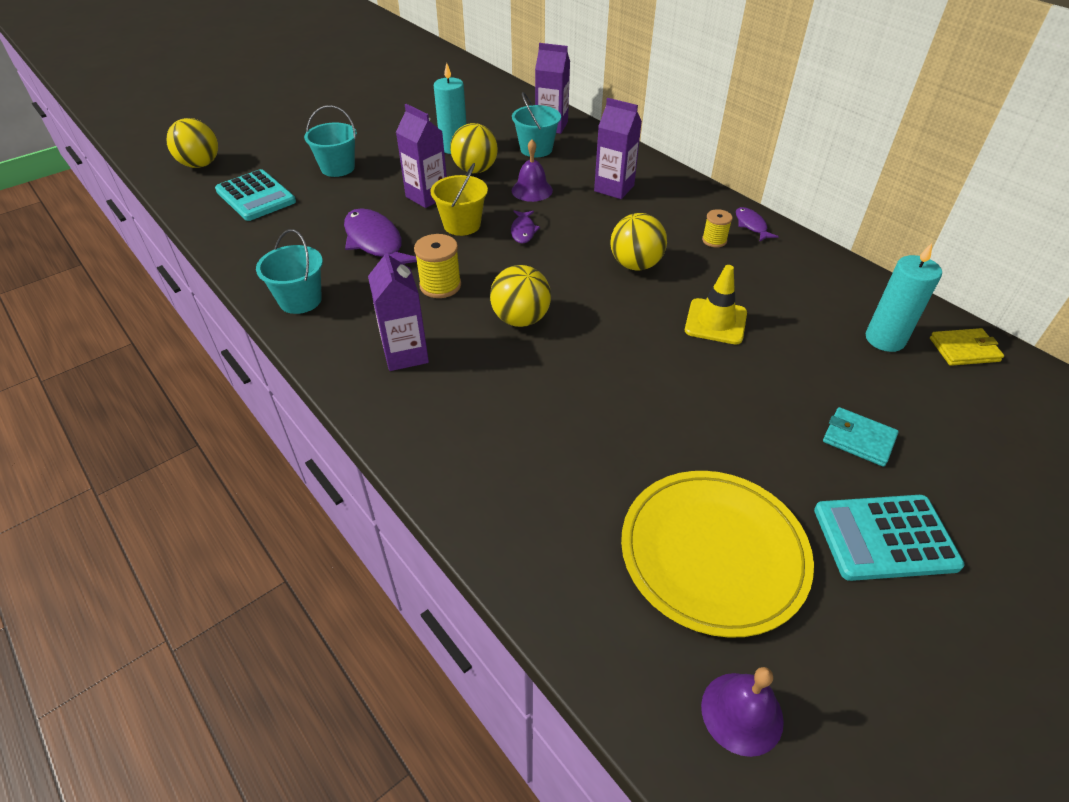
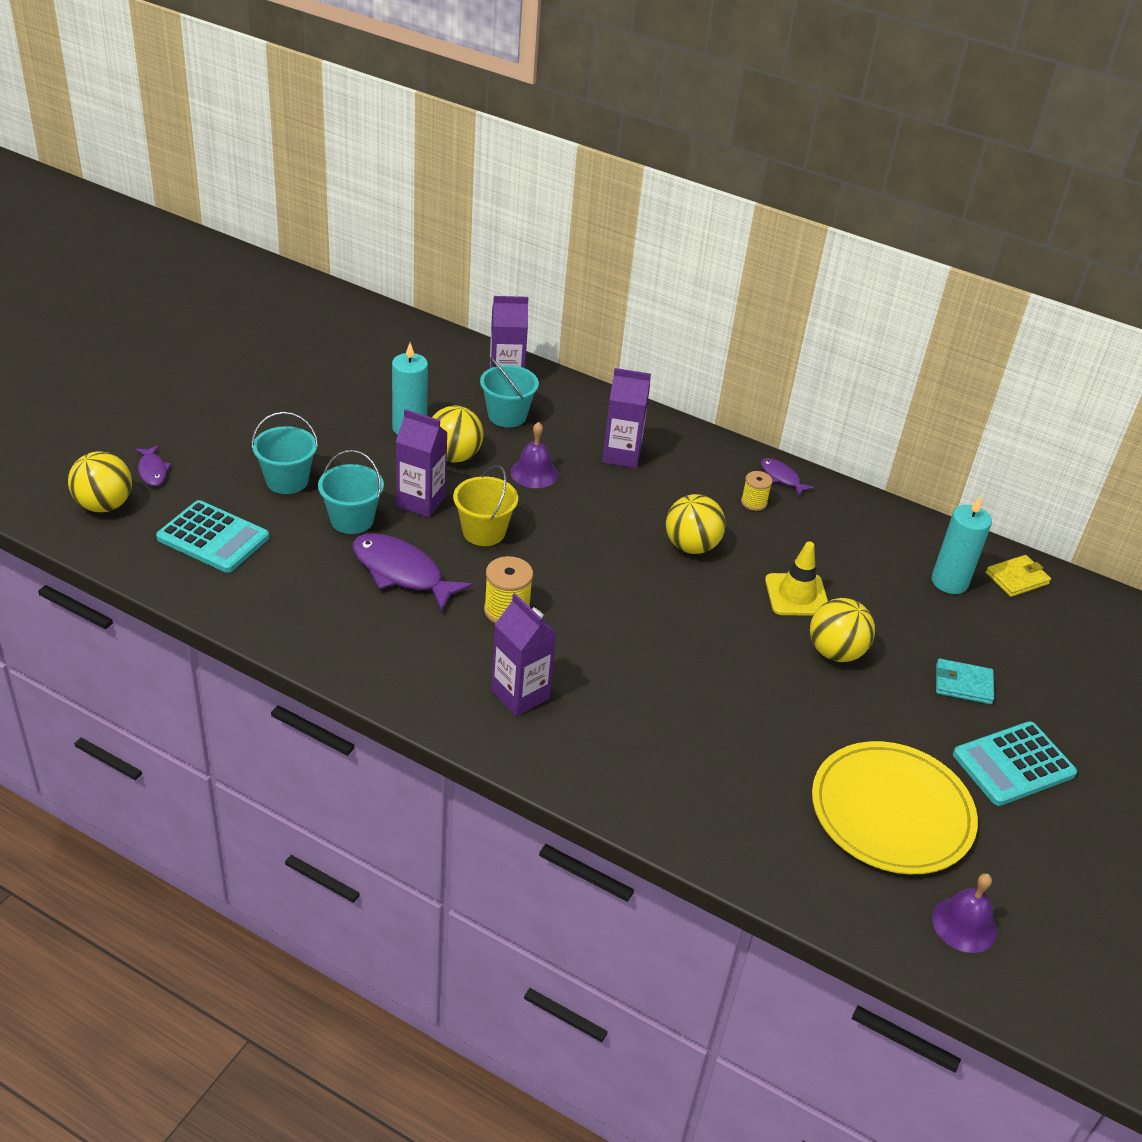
camera: 25 degrees left, 5 degrees down
turquoise bucket [256,229,323,314] -> turquoise bucket moved to [318,450,384,534]
yellow ball [490,265,551,327] -> yellow ball moved to [810,598,875,662]
purple fish [511,211,540,244] -> purple fish moved to [135,445,171,486]

